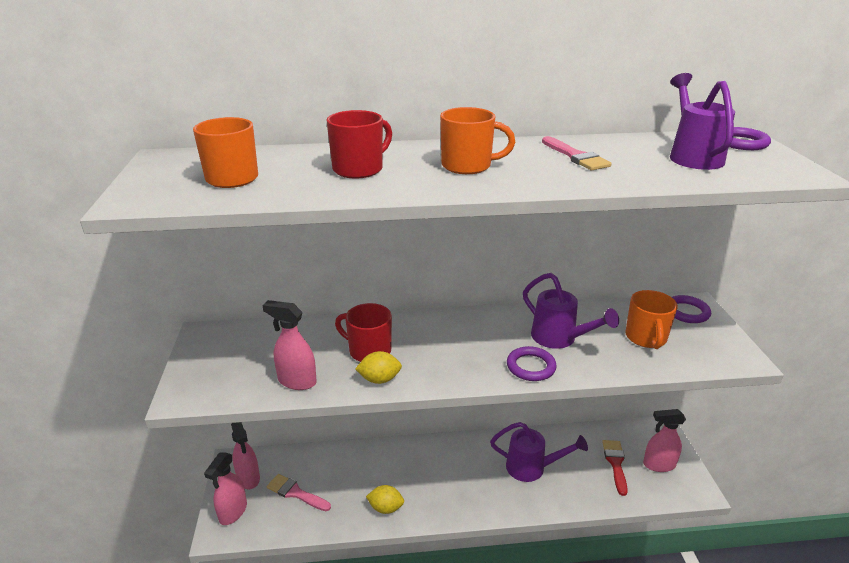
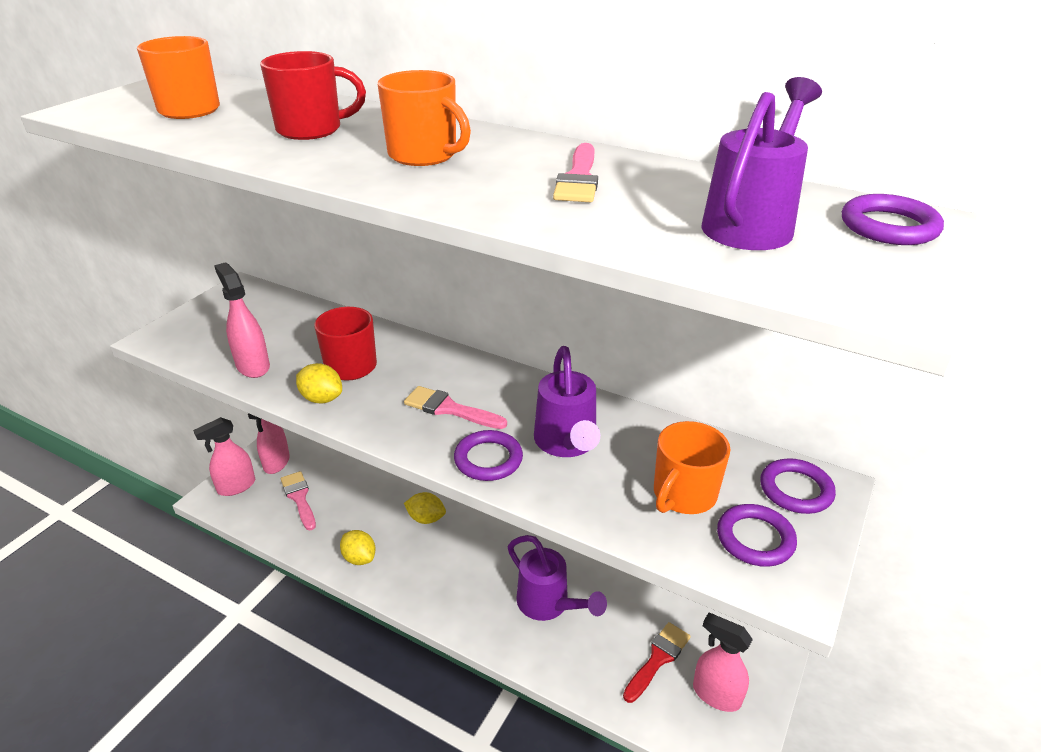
camera: 35 degrees right, 5 degrees up
none -> pink brush [404,386,507,429]
none -> yellow lemon [404,492,446,524]
none -> purple ring [717,504,797,567]

